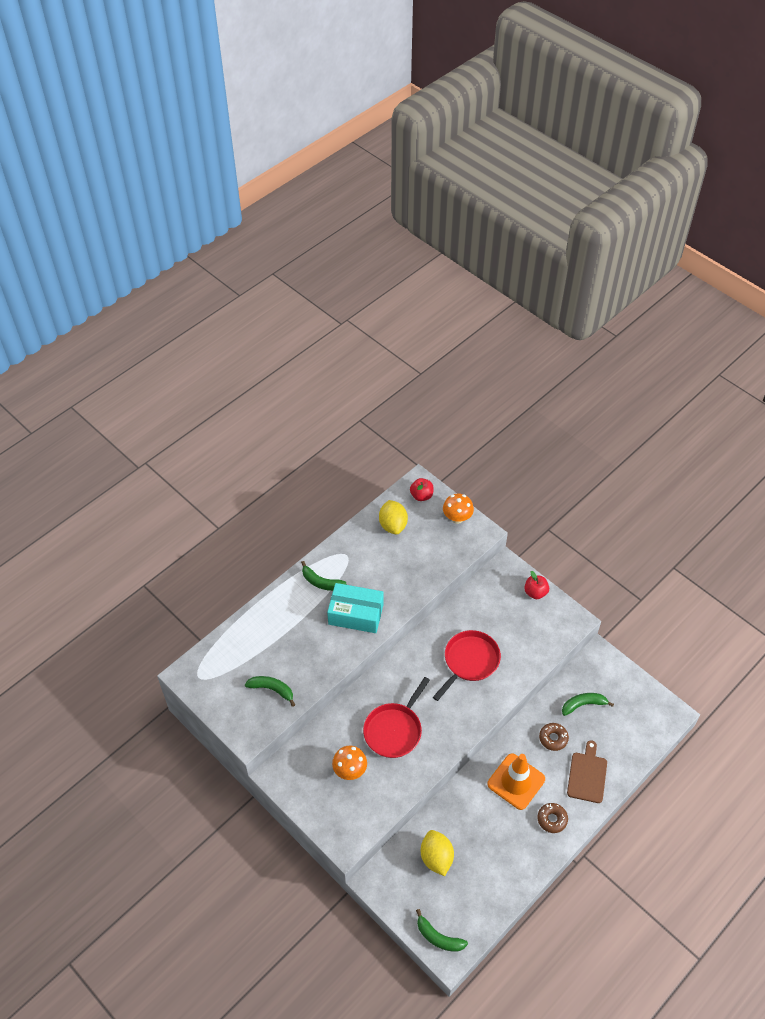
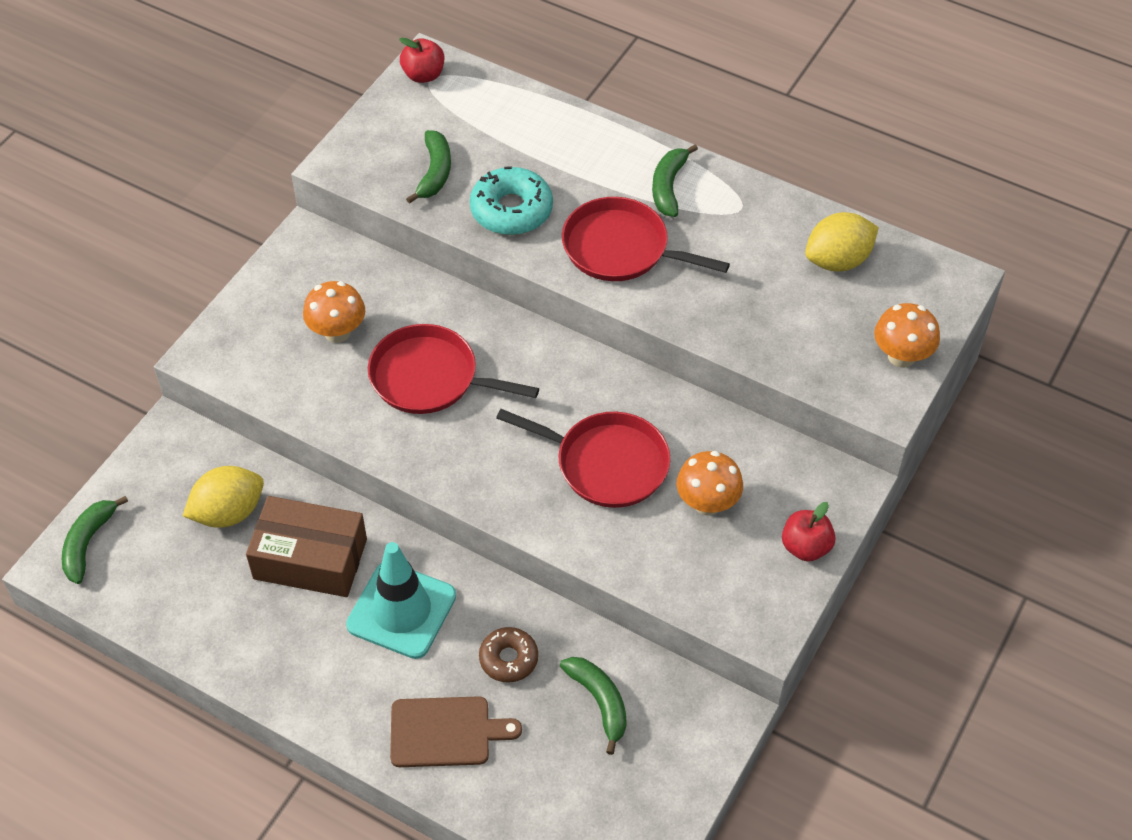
camera: 75 degrees right, 0 degrees up
turquoise box [327,583,384,633] -> red pan [562,197,730,281]
red apple [410,478,434,501] -> red apple moved to [399,38,444,83]
orange traffic cone [487,754,545,810] -> turquoise traffic cone [346,542,456,659]
brown donut [537,803,568,833] -> none
none -> brown box [246,496,367,597]
none -> turquoise donut [470,167,553,235]
none -> orange mushroom [676,451,743,516]

